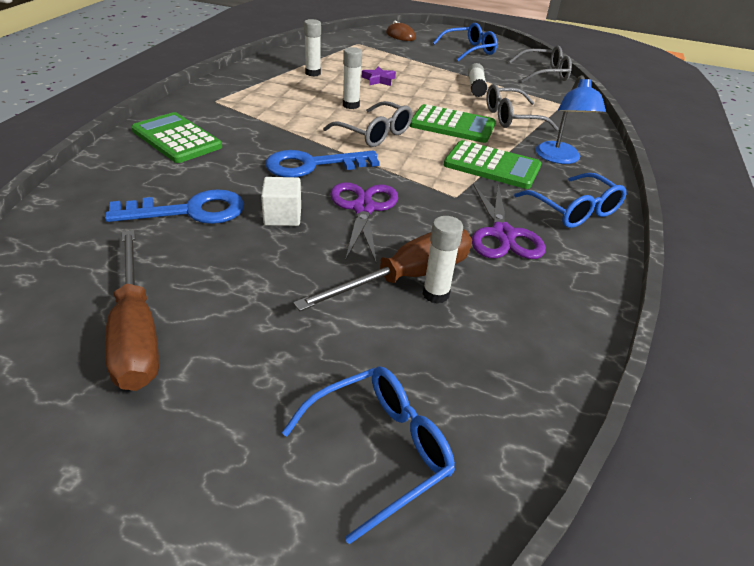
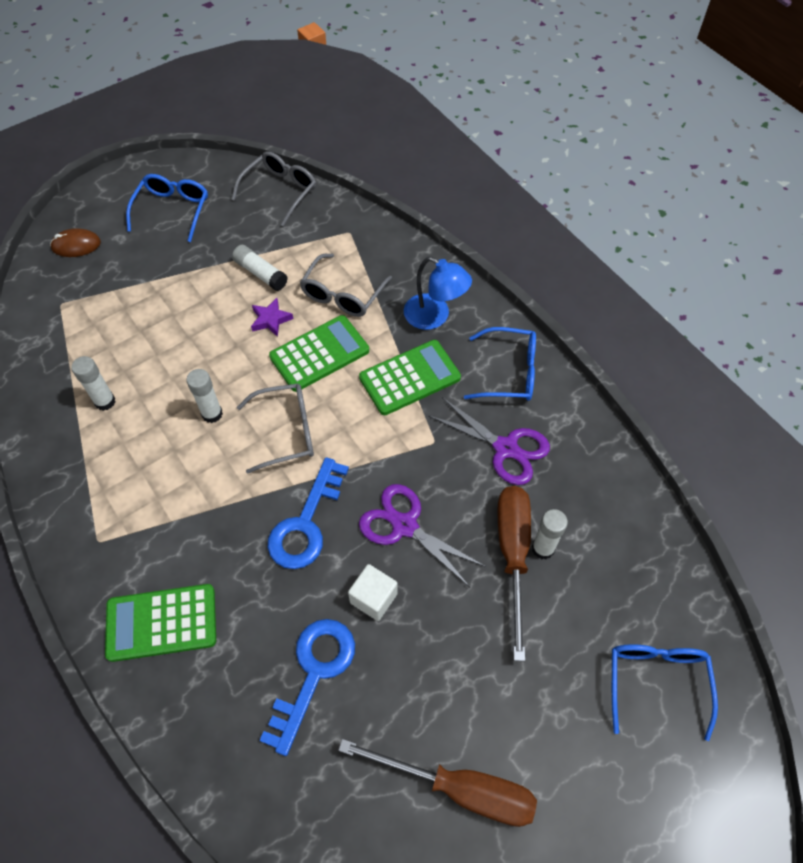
camera: 50 degrees left, 20 degrees up
purple star [362,66,396,86] -> purple star moved to [251,298,293,337]

